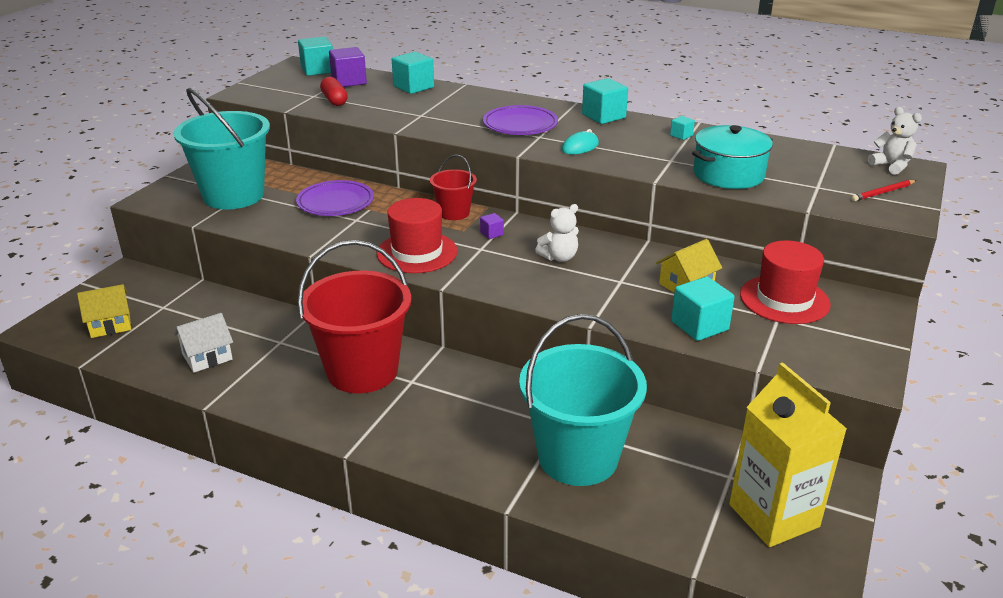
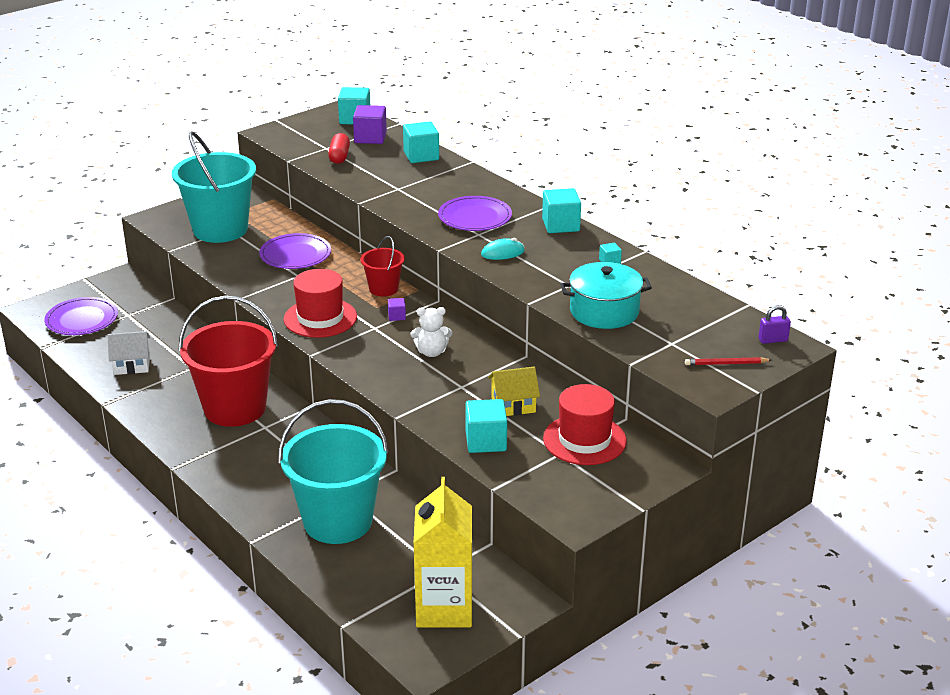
camera: 25 degrees right, 0 degrees up
yellow house [77,284,131,338] -> purple plate [44,297,118,335]
white teddy bear [868,107,922,175] -> purple padlock [759,305,791,344]

